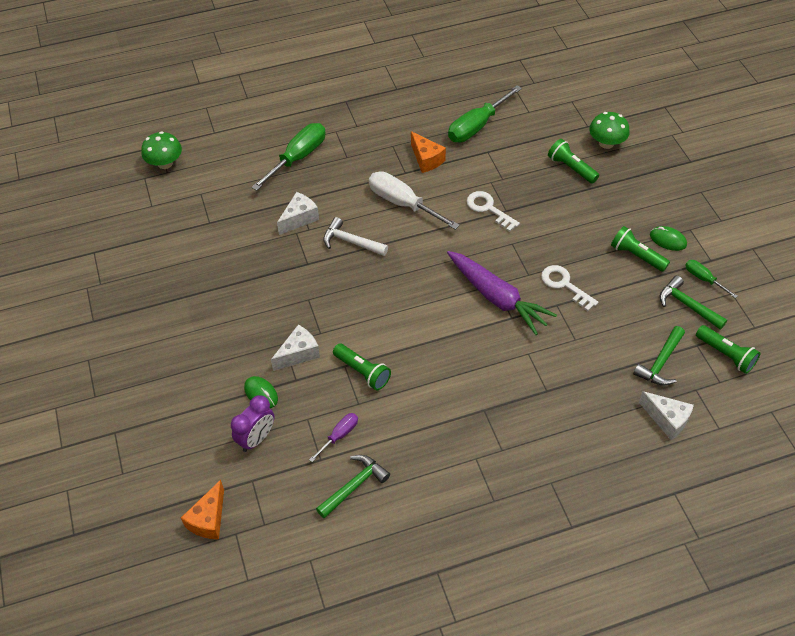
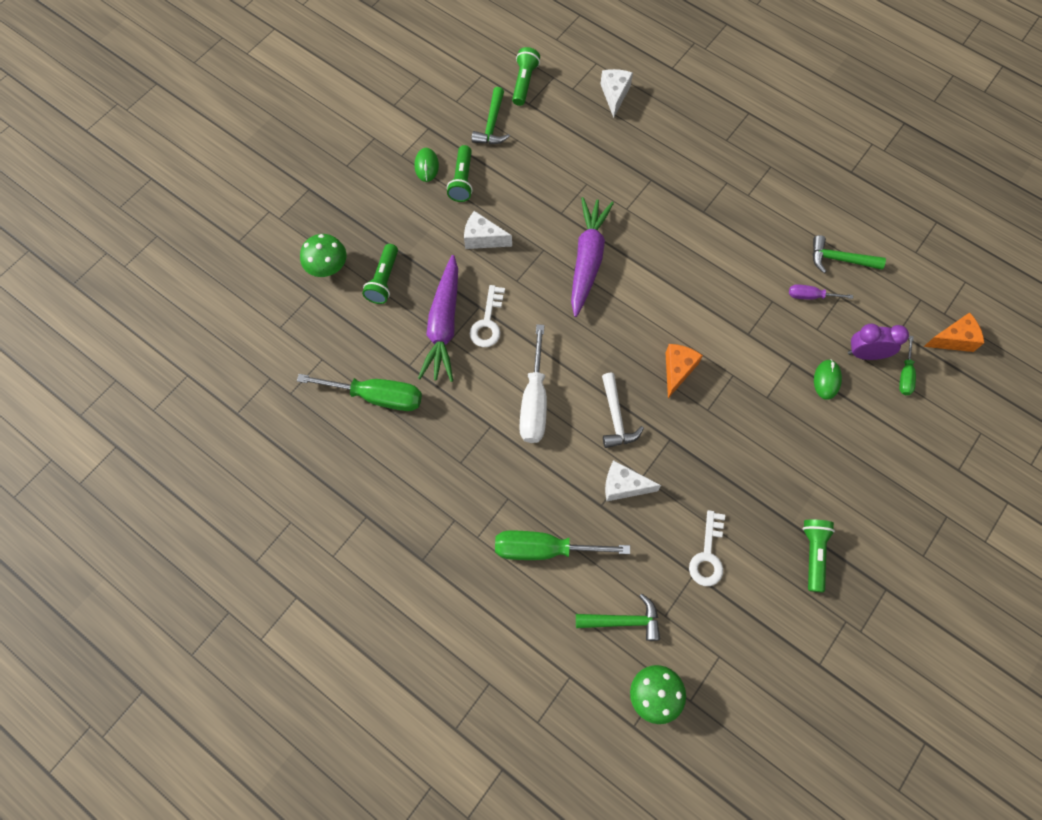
camera: 125 degrees left, 15 degrees up
white cheese [271,325,320,371] -> white cheese moved to [464,211,512,249]
green flashlight [333,344,391,390] -> green flashlight moved to [803,520,835,592]
orange cheese [411,131,446,173] -> orange cheese moved to [666,344,703,398]
white key [541,265,598,311] -> white key moved to [689,510,725,586]
green hammer [633,326,685,386] -> green hammer moved to [576,594,660,641]
green screwdriver [685,260,737,298] -> green screwdriver moved to [899,335,916,395]
none -> purple carrot [418,255,458,382]

